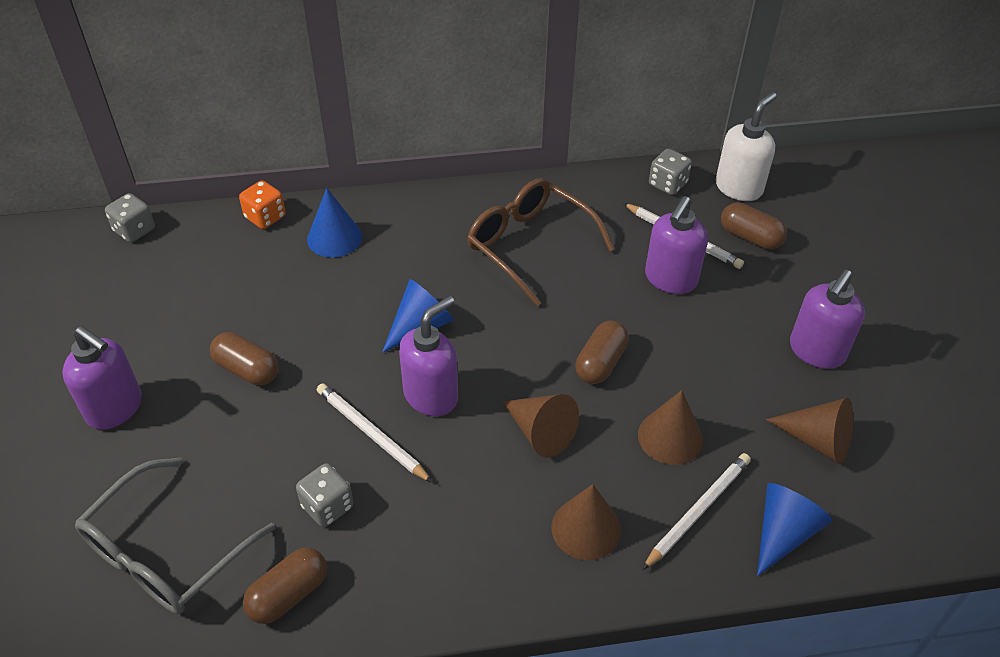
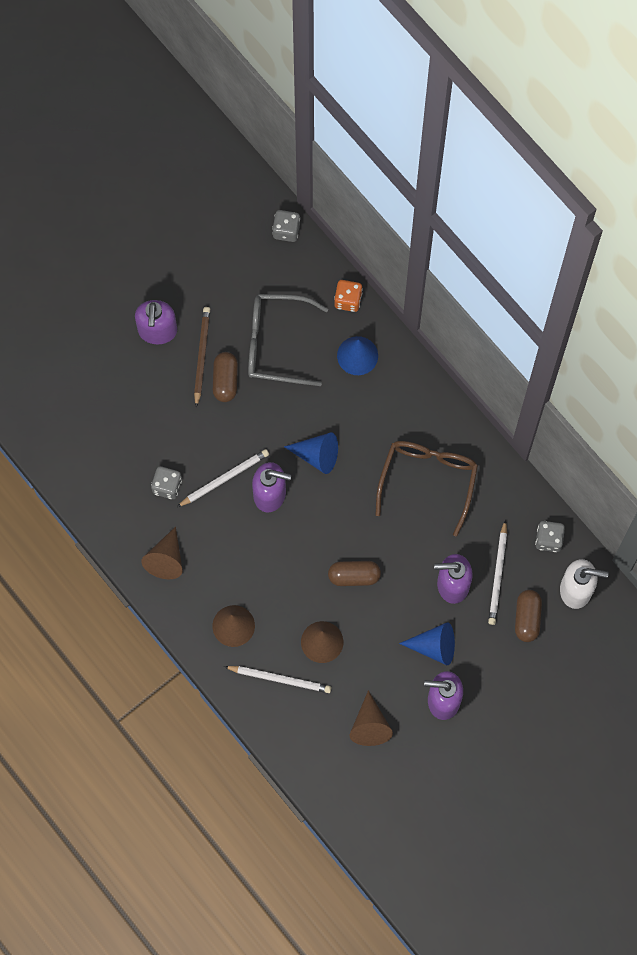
camera: 60 degrees right, 25 degrees up
grey glasses [75,458,276,614] -> grey glasses moved to [248,294,328,386]
brown capsule [243,547,327,624] -> none
white pencil [317,383,433,483] -> white pencil turned 45 degrees clockwise [177,449,269,507]
brown cone [502,394,579,457] -> brown cone moved to [141,527,183,579]
blue cone [757,483,832,576] -> blue cone moved to [399,622,455,665]
none -> brown pencil [194,307,210,407]

